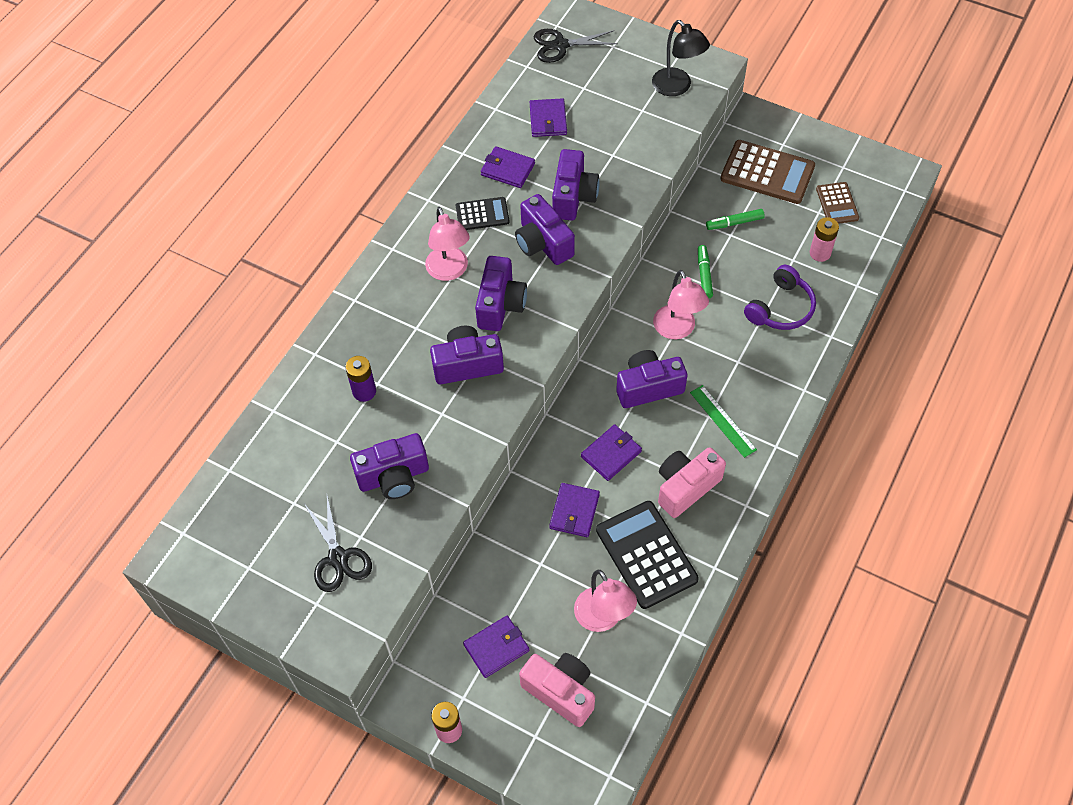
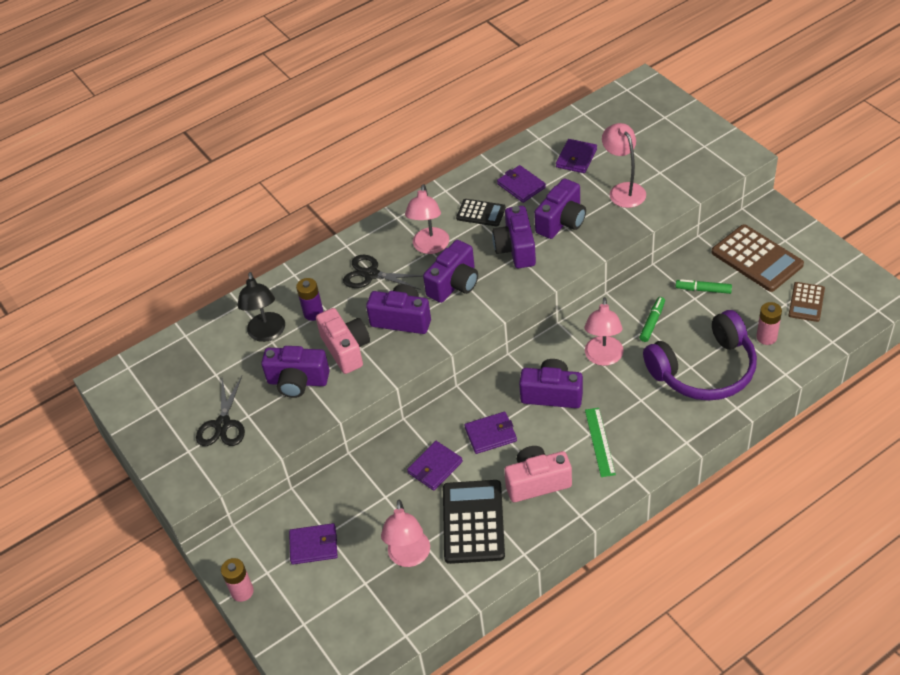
camera: 30 degrees right, 10 degrees down
pink camera [519,653,595,727] -> pink camera moved to [316,308,370,374]
black scissors [534,29,618,63] -> black scissors moved to [343,255,423,290]
black lamp [652,20,710,96] -> black lamp moved to [237,272,285,342]
purple headphones [744,265,816,330] -> purple headphones [643,310,757,401], size x1.61
none -> pink lamp [602,123,646,208]

